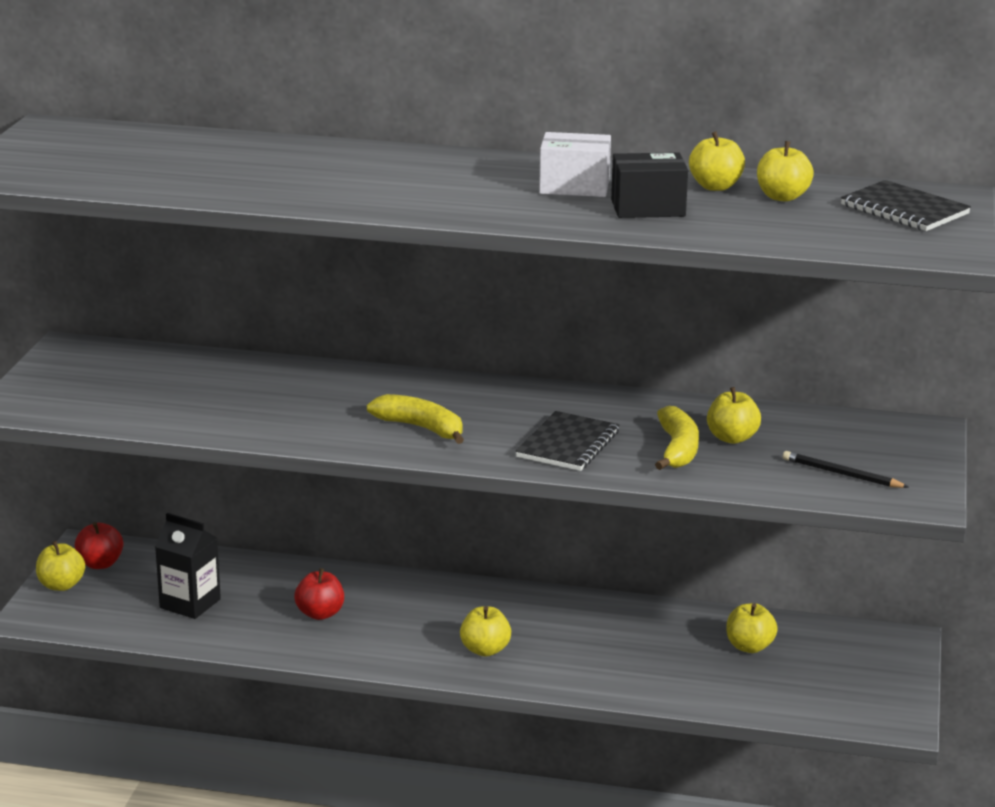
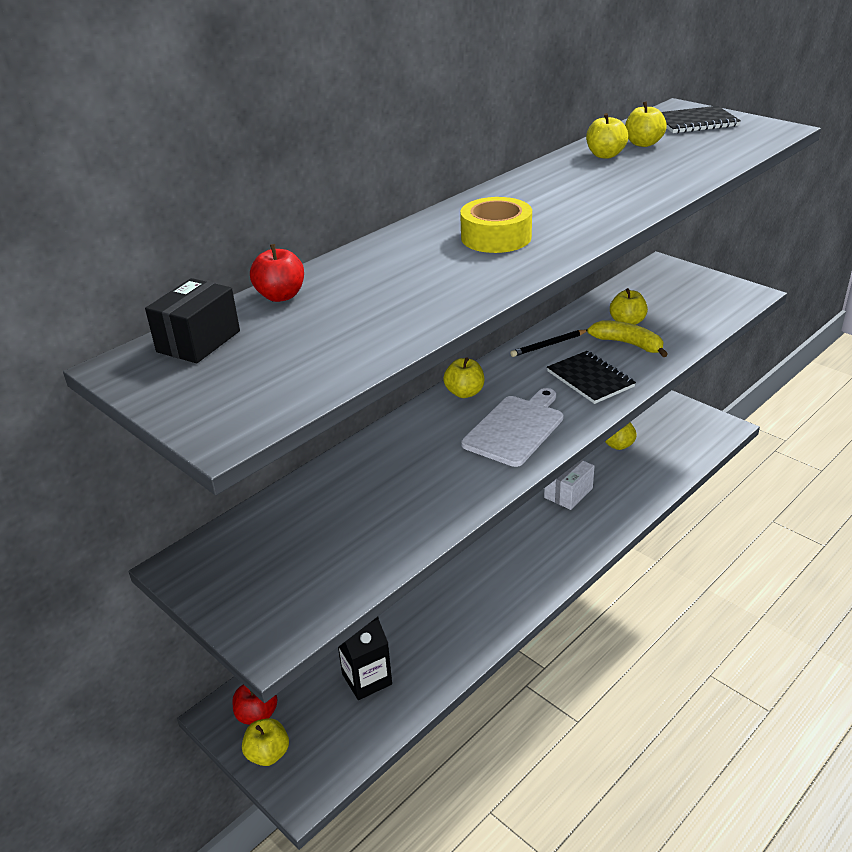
camera: 55 degrees left, 10 degrees up
red apple [294,568,344,620] -> red apple moved to [250,244,304,302]
yellow banana [367,394,464,444] -> white cutting board [461,388,564,467]
yellow apple [460,606,511,657] -> yellow apple moved to [443,357,484,398]
white box [539,132,611,197] -> white box moved to [544,460,595,510]
black box [611,152,688,218] -> black box moved to [145,278,240,363]
black pencil [783,451,909,488] -> black pencil moved to [510,330,587,357]
none -> yellow tape [460,197,532,253]

